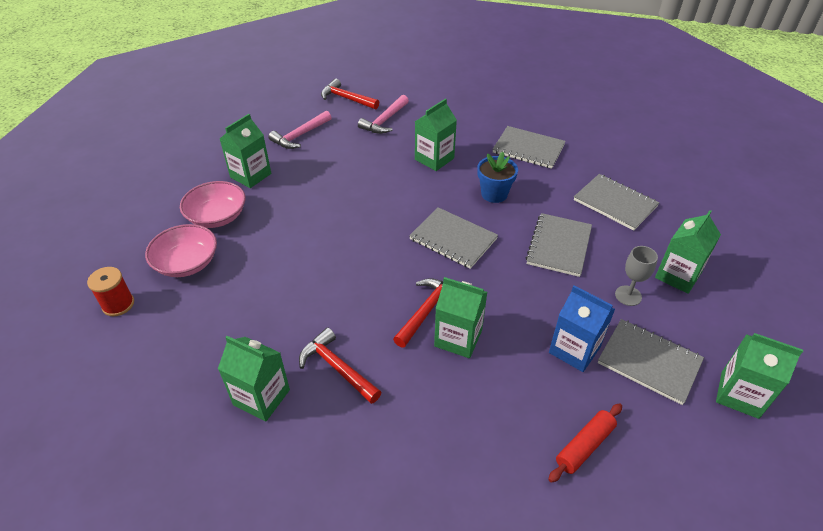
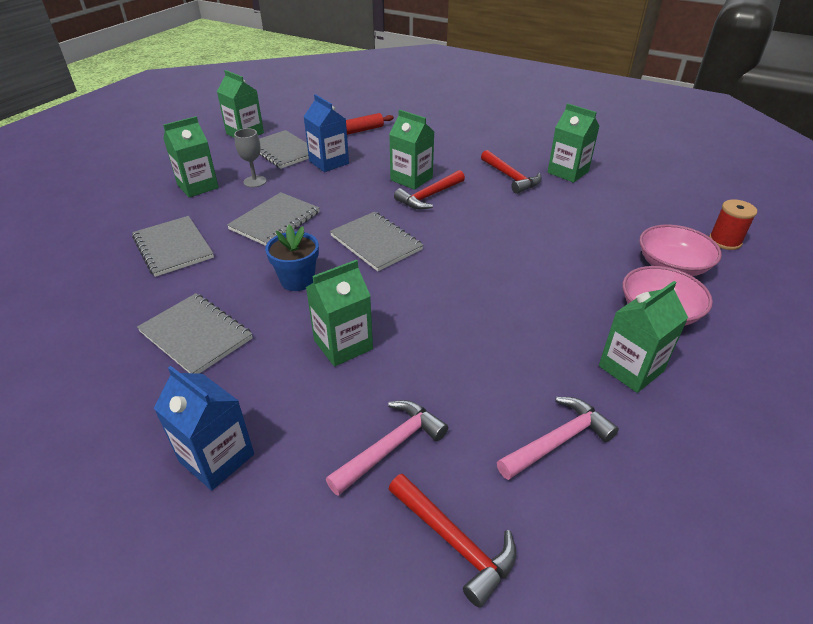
camera: 165 degrees left, 5 degrees down
none -> blue carton [154,366,254,491]

